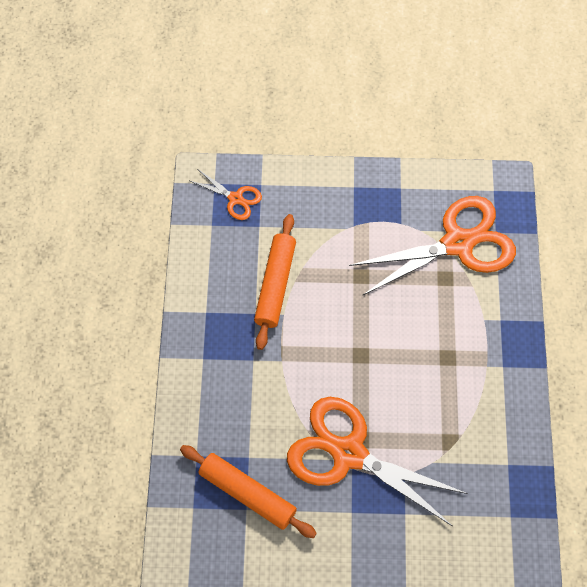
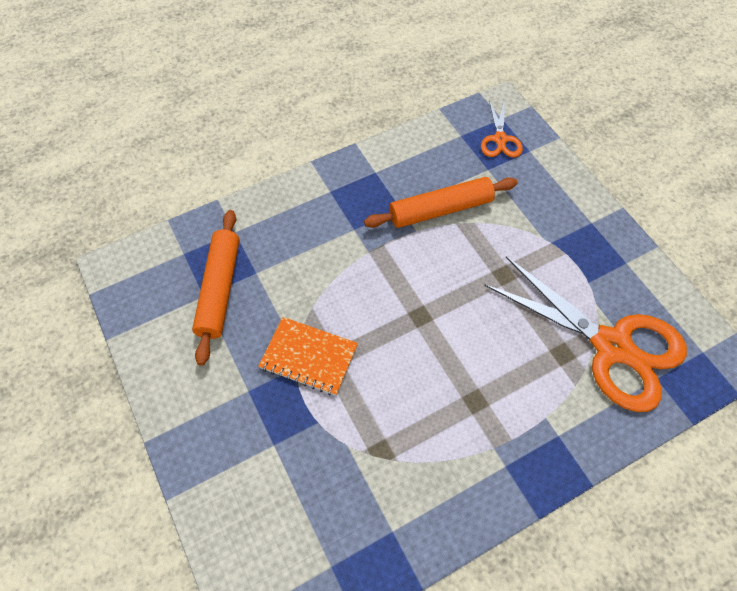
camera: 60 degrees right, 5 degrees down
orange scissors [287,397,468,526] -> orange notebook [258,317,358,396]

